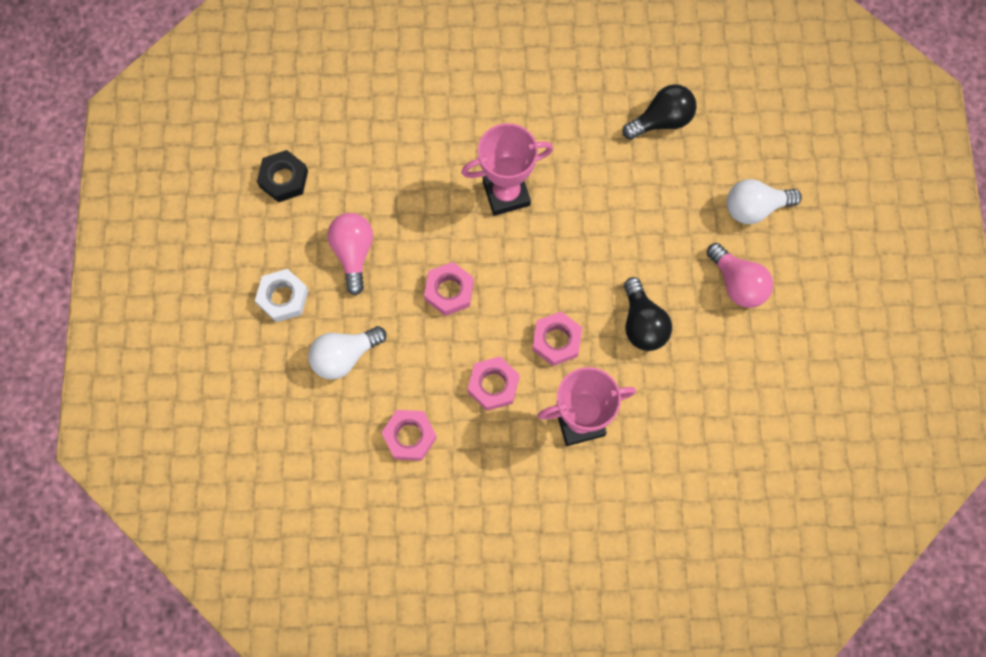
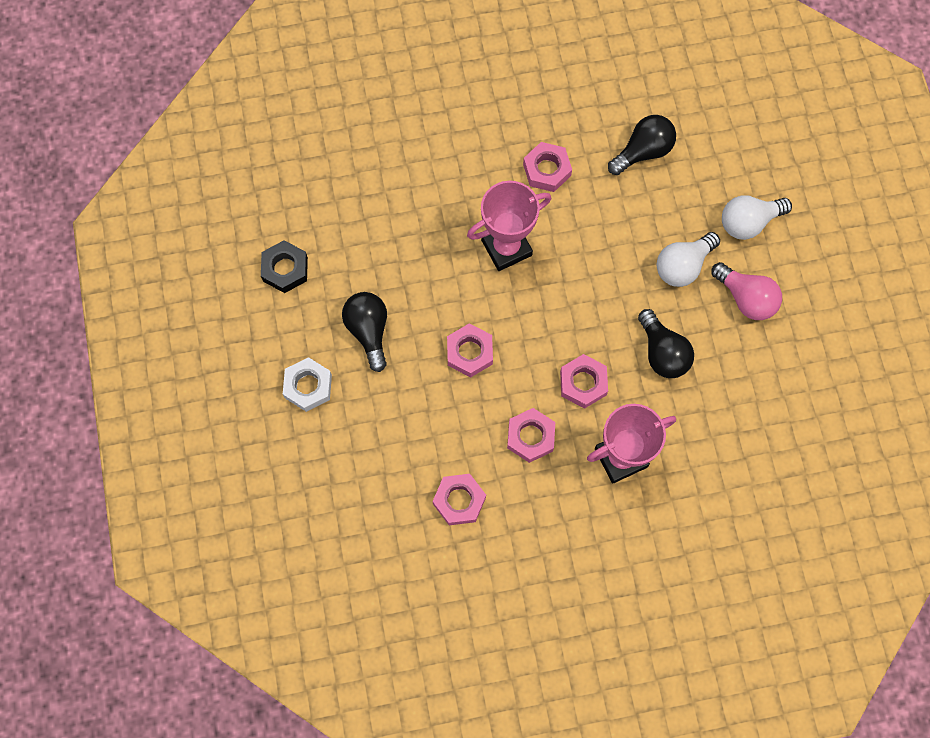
camera: 10 degrees left, 0 degrees up
white light bulb [308,326,387,380] -> white light bulb moved to [657,232,720,287]
pink light bulb [328,213,373,295] -> black light bulb [342,292,387,372]
none -> pink nut [523,142,572,192]

